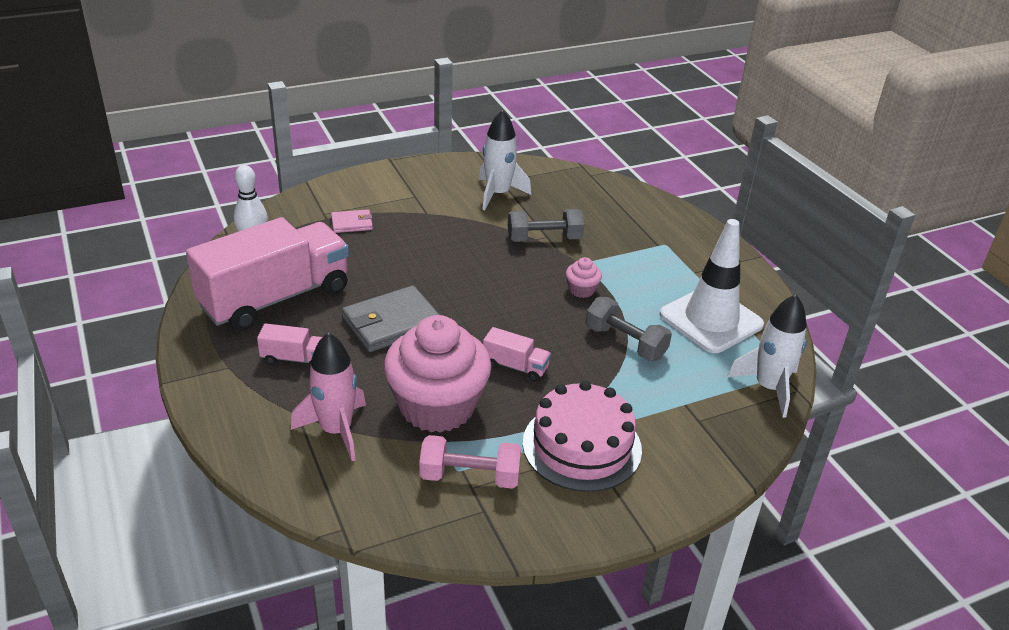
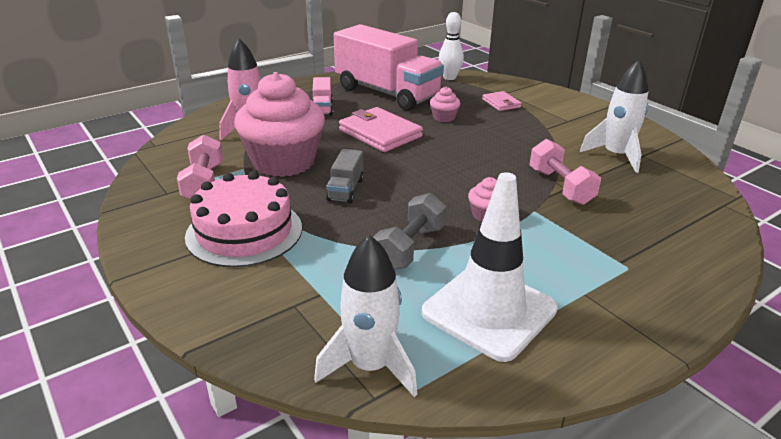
camera: 80 degrees right, 5 degrees down
grey wallet [342,285,440,352] -> pink wallet [339,107,423,152]
pink truck [483,327,551,382] -> grey truck [326,149,364,204]
grey dumbbell [508,209,584,242] -> pink dumbbell [529,139,601,205]
none -> pink cupcake [430,87,460,122]

